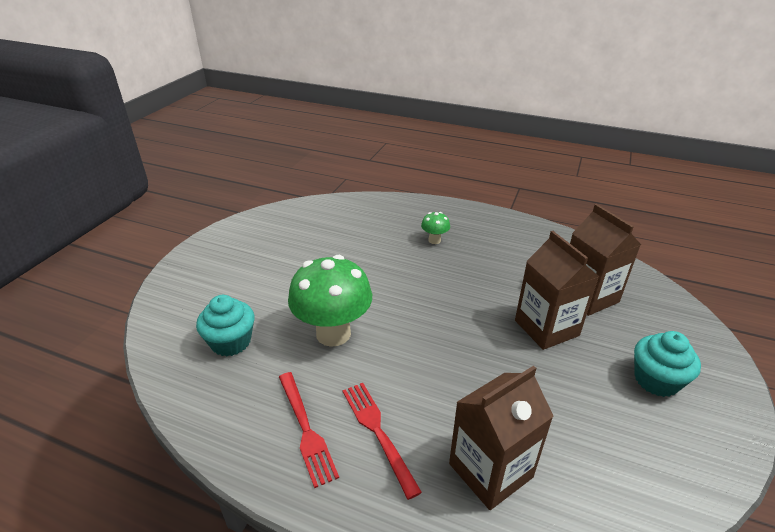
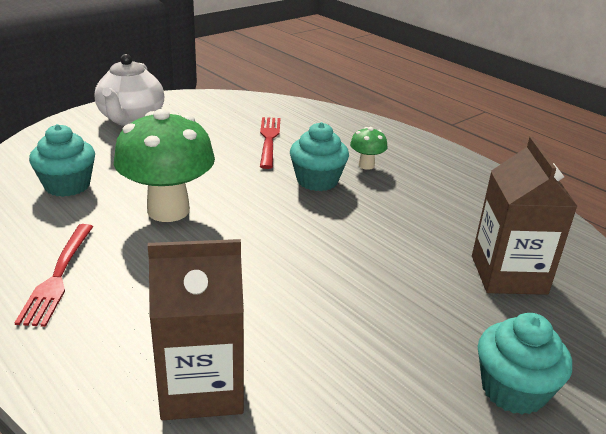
camera: 25 degrees right, 5 degrees down
red fork [342,383,422,500] -> red fork moved to [260,117,280,169]
brown carton [515,231,600,350] -> none
none -> white teapot [95,54,164,126]
none -> turquoise cupcake [290,122,349,191]

